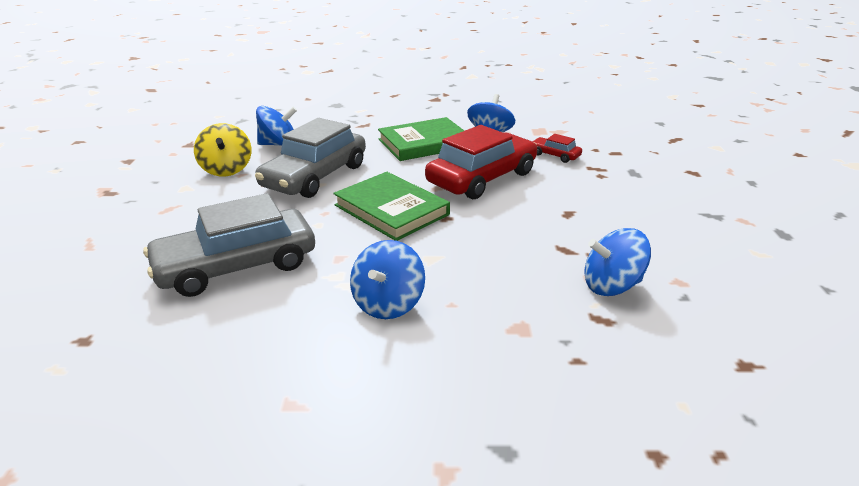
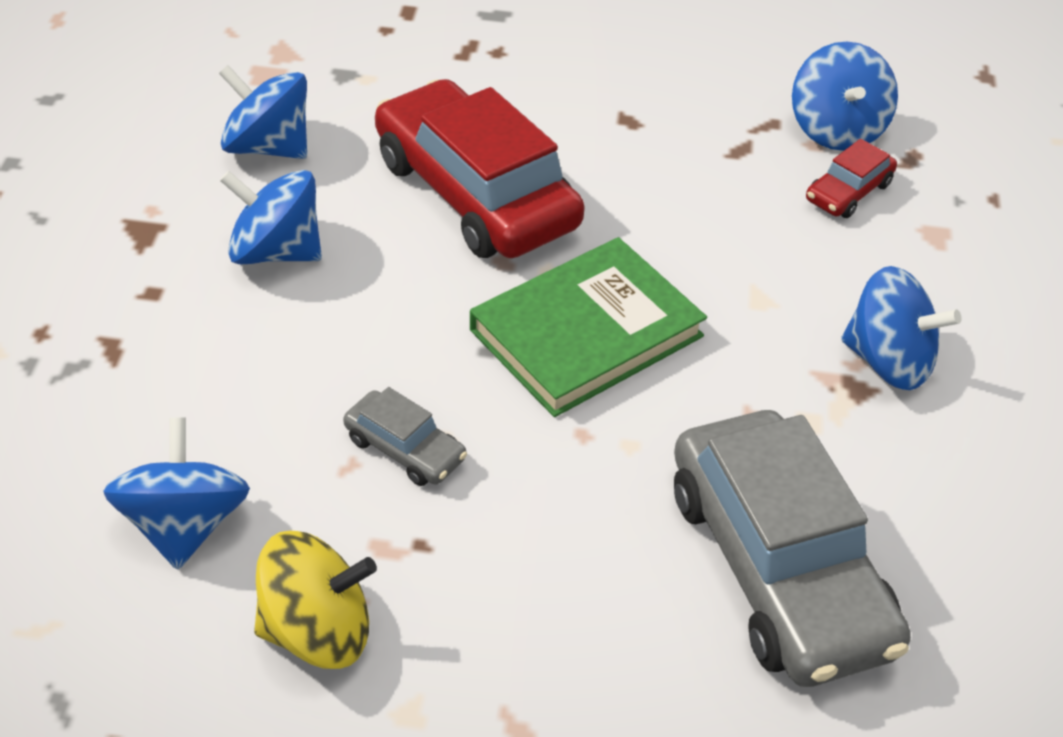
camera: 85 degrees left, 15 degrees up
grey car [255,118,366,198] -> grey car [343,387,467,486], size x0.44
green book [378,117,464,161] -> blue spinning top [220,170,322,264]
red car [533,134,582,163] -> red car moved to [806,139,897,218]

